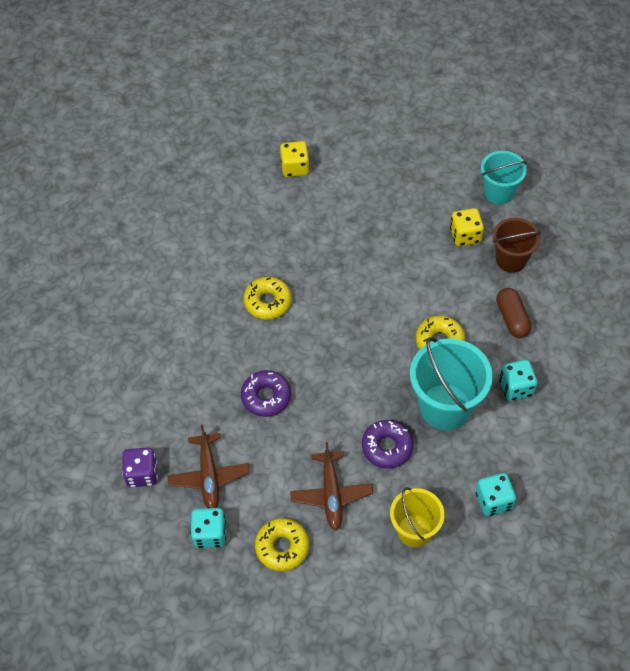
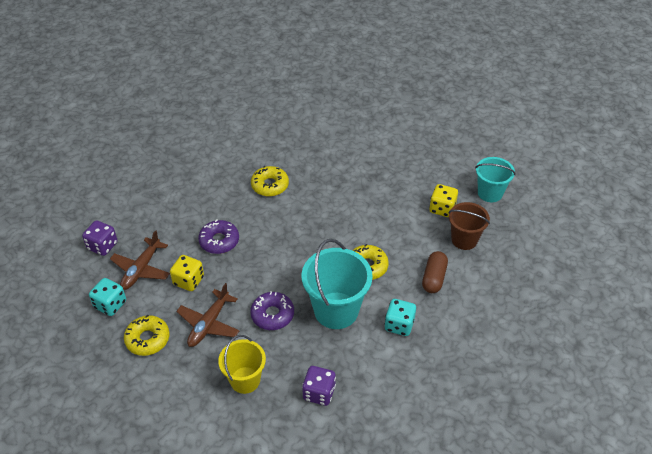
camera: 30 degrees right, 10 degrees down
yellow dice [280,141,310,177] -> yellow dice moved to [170,255,204,291]
turquoise dice [476,473,516,516] -> purple dice [302,366,336,406]

